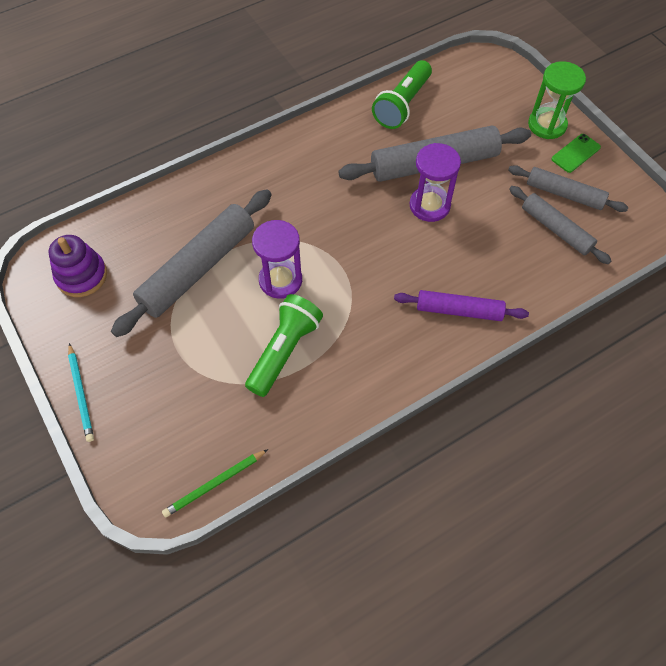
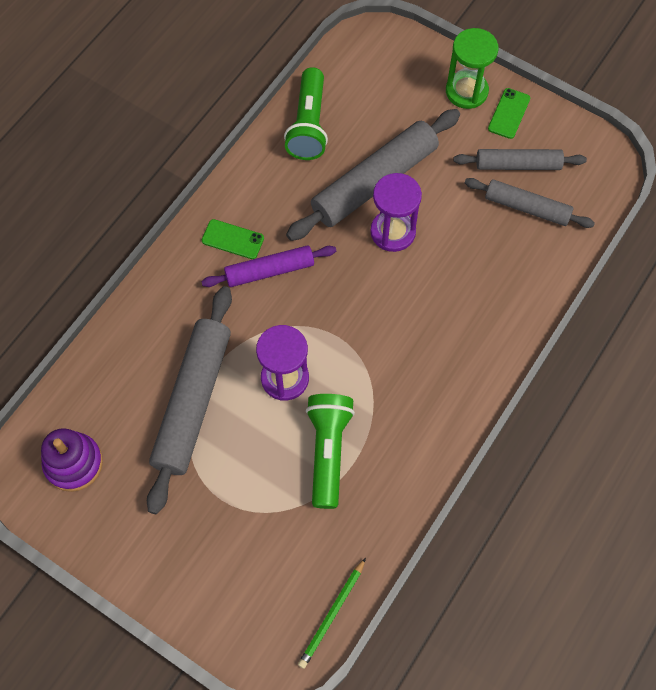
camera: 25 degrees left, 5 degrees up
turquoise pencil [68,343,94,442] -> none
purple rolling pin [394,290,529,321] -> purple rolling pin moved to [201,245,336,287]
none -> green phone [202,219,264,259]

